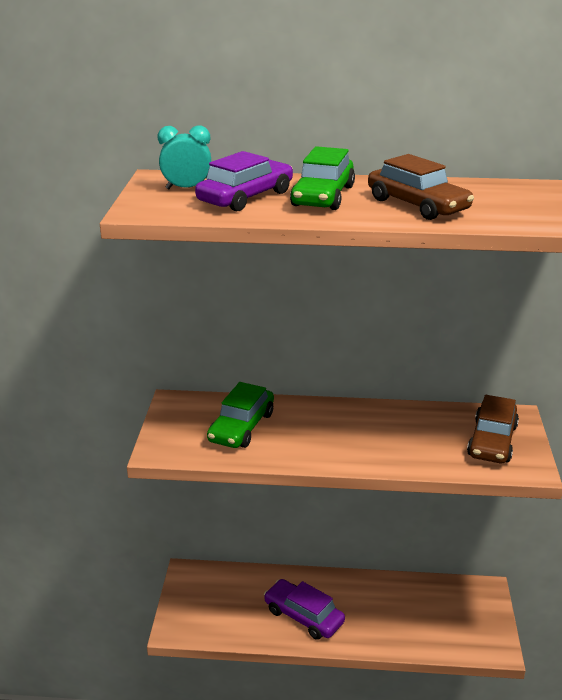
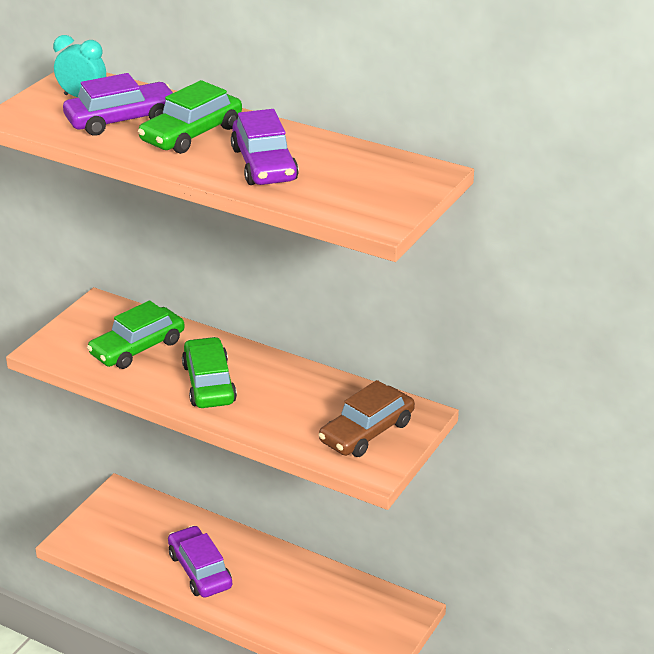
camera: 25 degrees right, 5 degrees up
brown car [368,154,474,220] -> purple car [231,109,299,185]
none -> green car [182,337,237,408]

